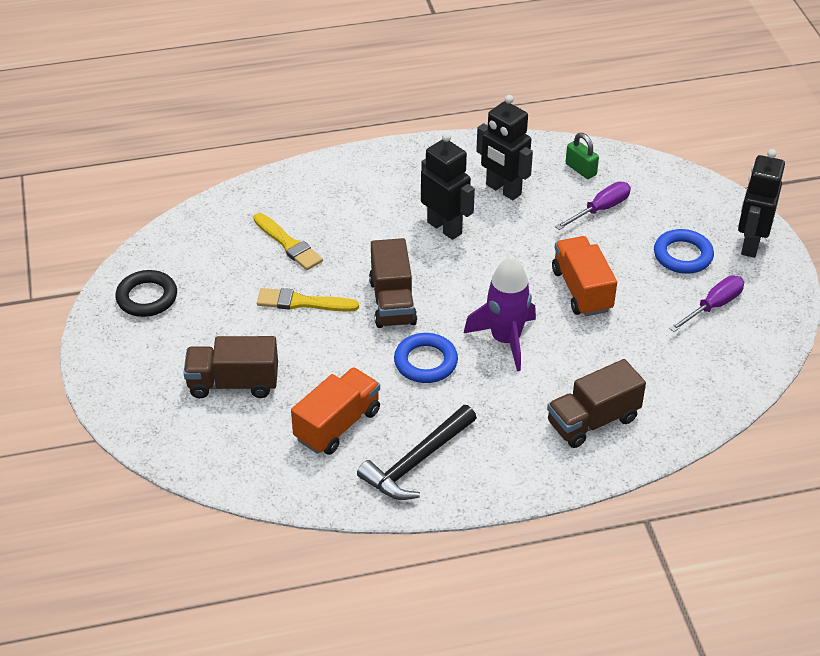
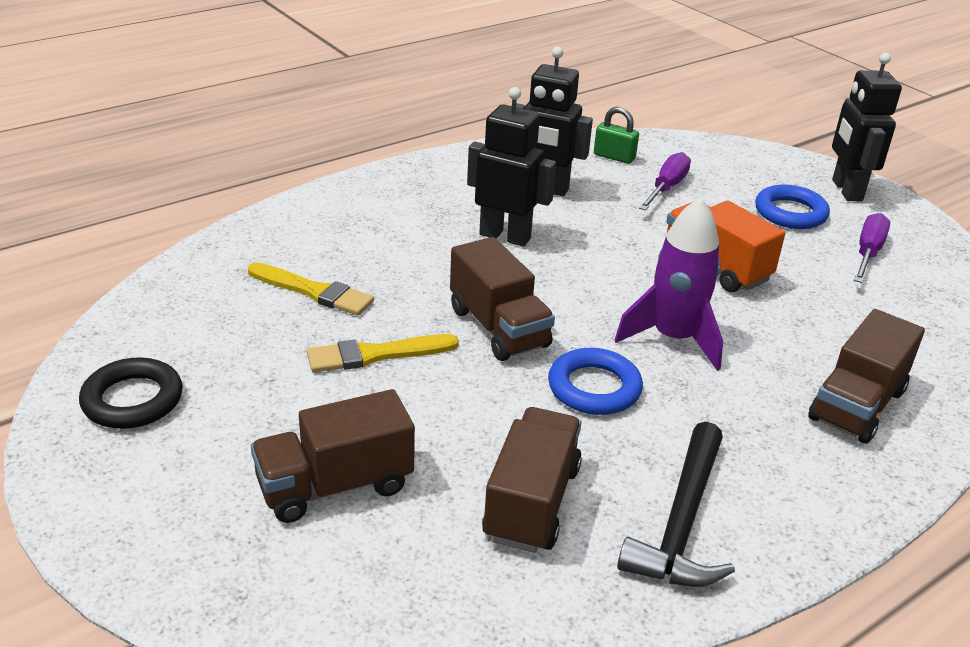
camera: 25 degrees left, 10 degrees down
orange truck [291,367,380,455] -> brown truck [482,407,582,553]

